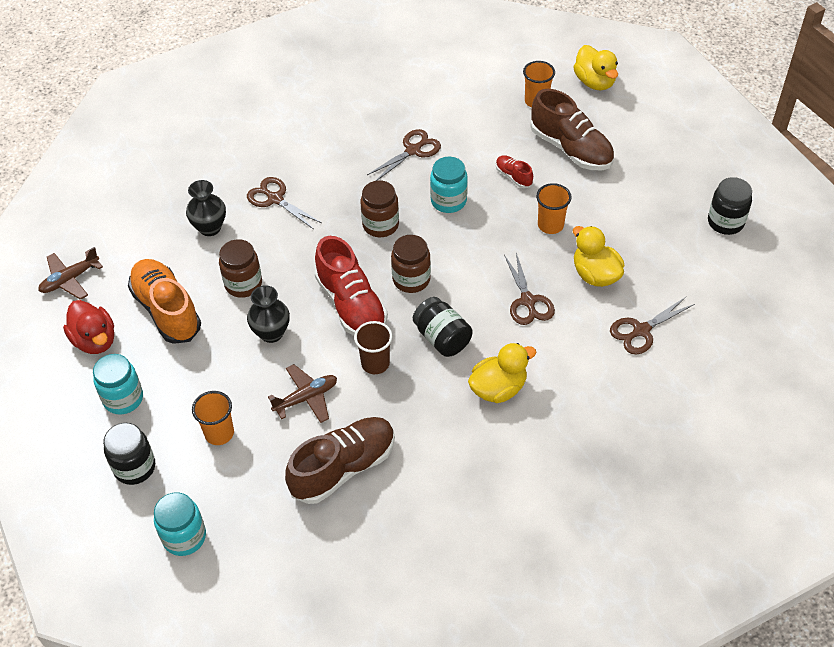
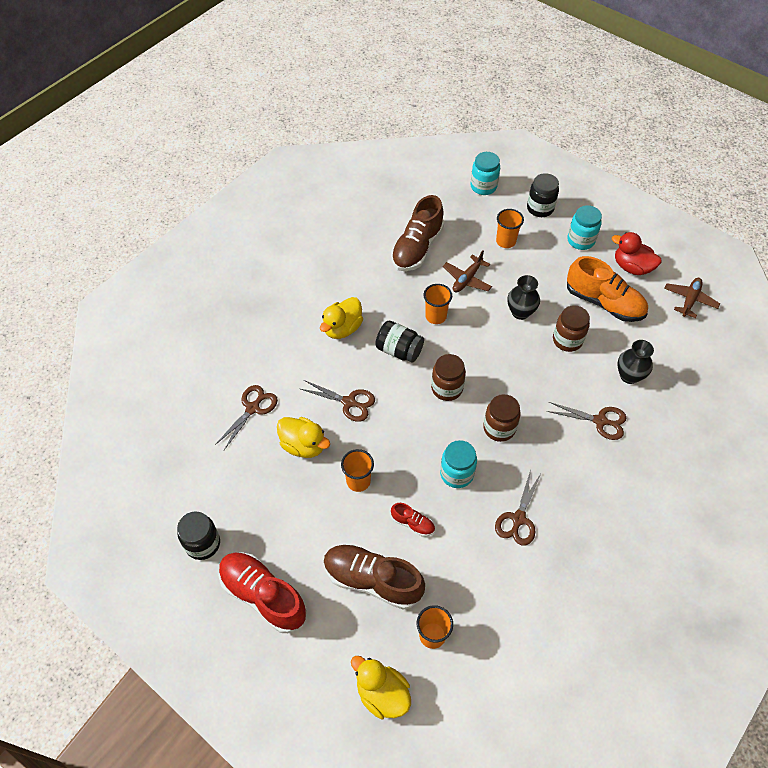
camera: 155 degrees right, 5 degrees up
red shoe [315,236,388,336] -> red shoe moved to [219,552,307,633]
brown cup [354,321,392,374] -> orange cup [424,284,452,324]
brown scissors [504,253,555,325] -> brown scissors turned 150 degrees clockwise [301,380,375,422]

